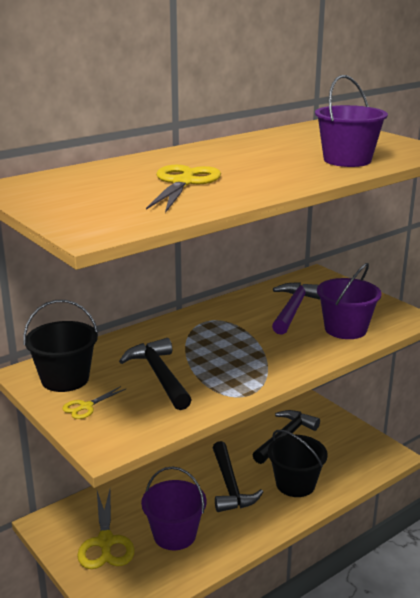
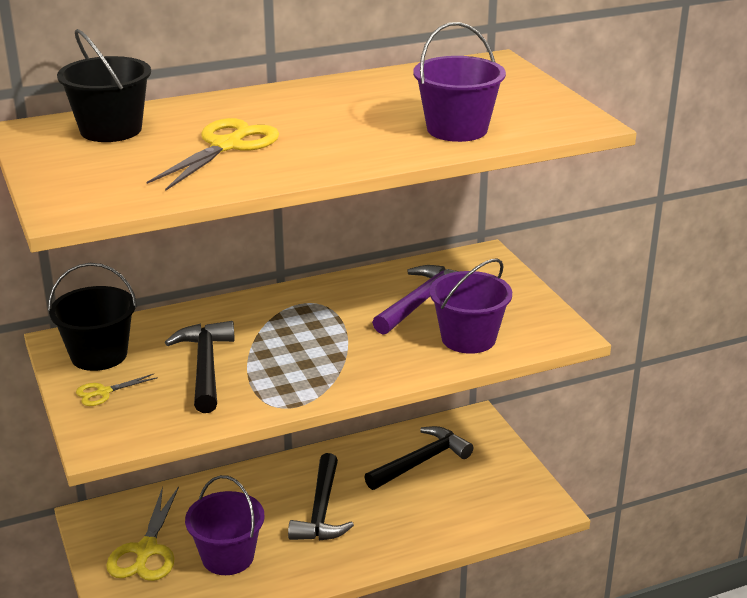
camera: 15 degrees right, 5 degrees up
black bucket [268,430,328,497] -> black bucket moved to [57,29,151,142]

